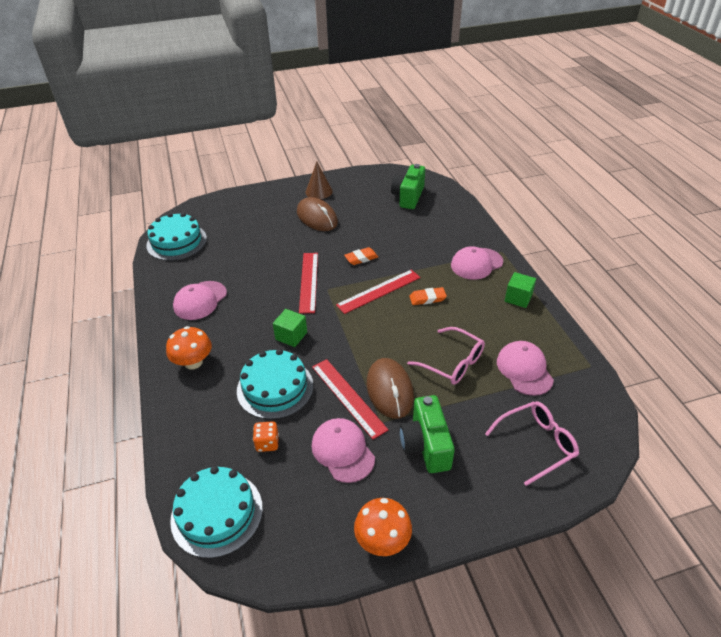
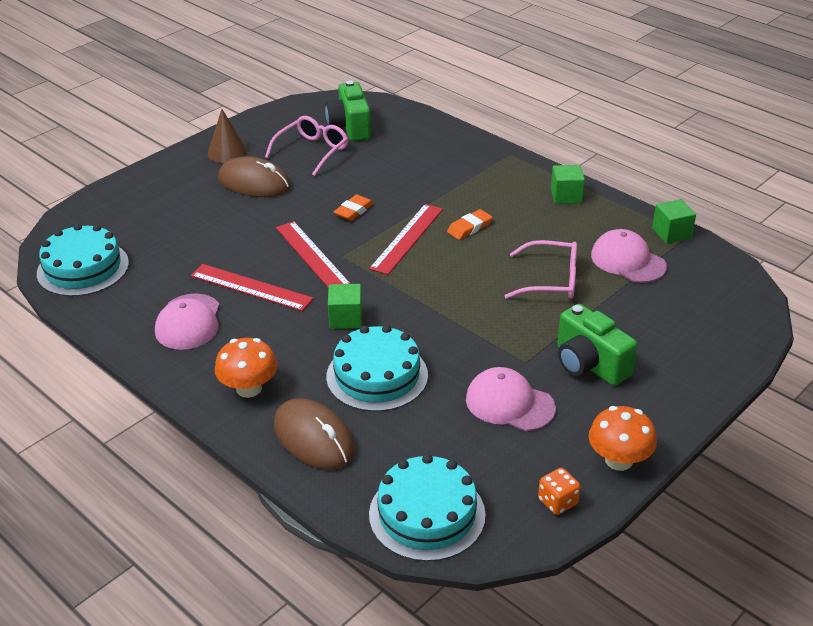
camera: 30 degrees left, 5 degrees down
orange dice [253,421,279,452] -> orange dice moved to [538,468,580,515]
red ruler [312,359,388,439] -> red ruler moved to [191,264,314,311]
brown mouse [367,358,414,419] -> brown mouse moved to [274,398,355,470]
pink cap [451,246,503,280] -> none
pink glasses [485,401,579,486] -> pink glasses moved to [265,116,348,176]
none -> green cube [652,199,696,244]

